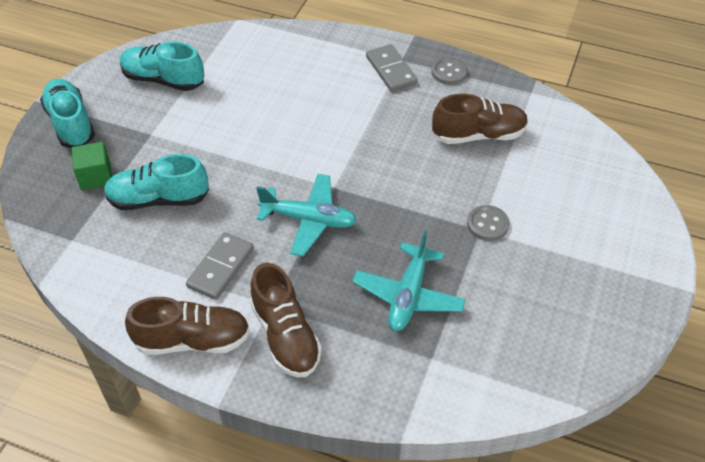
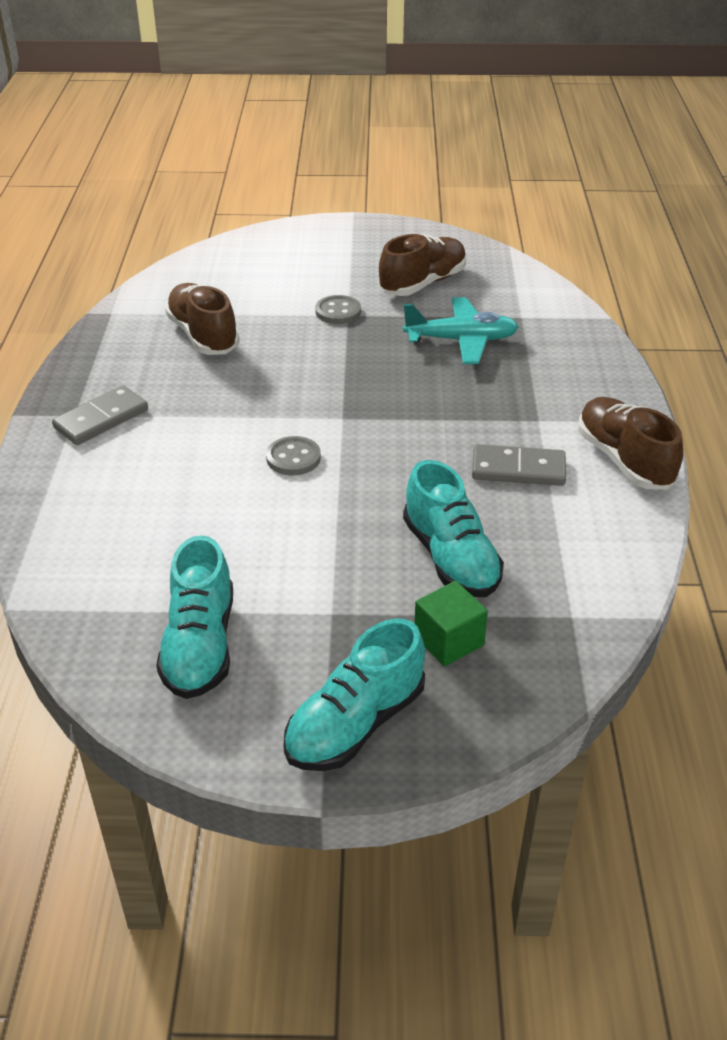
camera: 110 degrees left, 10 degrees down
brown shoe [250,263,322,377] -> brown shoe moved to [378,234,466,296]
turquoise plane [256,174,357,256] -> none
grey button [431,57,468,85] -> grey button moved to [266,436,321,475]

